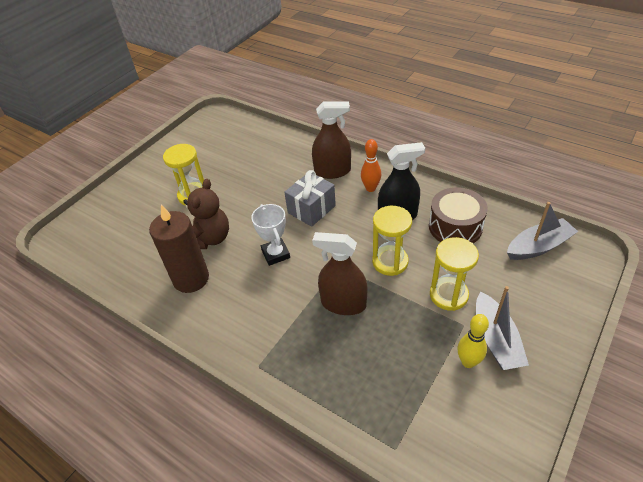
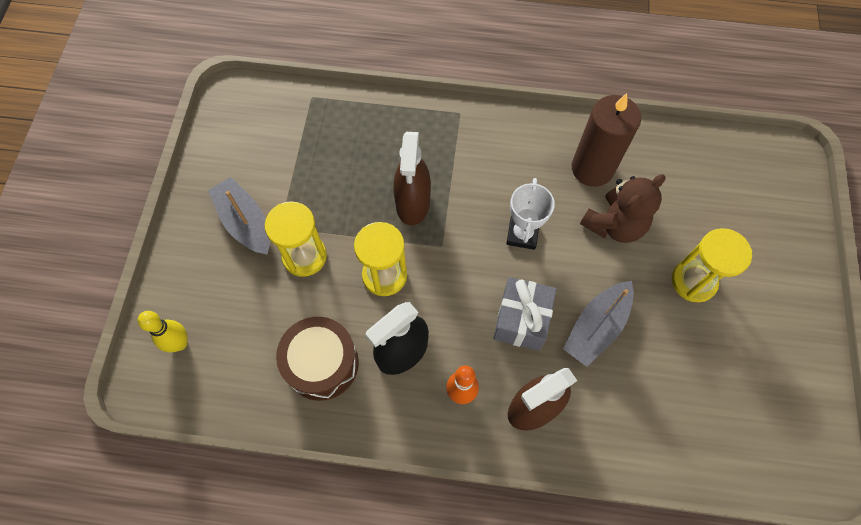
camera: 150 degrees right, 20 degrees up
brown teddy bear [183,179,229,249] -> brown teddy bear turned 120 degrees counterclockwise [580,174,666,243]
white trophy [251,204,290,266] -> white trophy turned 60 degrees clockwise [507,178,555,250]
brown spray bottle [312,232,368,315] -> brown spray bottle turned 105 degrees clockwise [394,132,431,225]
yellow bowling pin [458,314,489,368] -> yellow bowling pin moved to [137,311,188,352]
grey boat [507,202,578,260] -> grey boat moved to [563,281,634,367]

